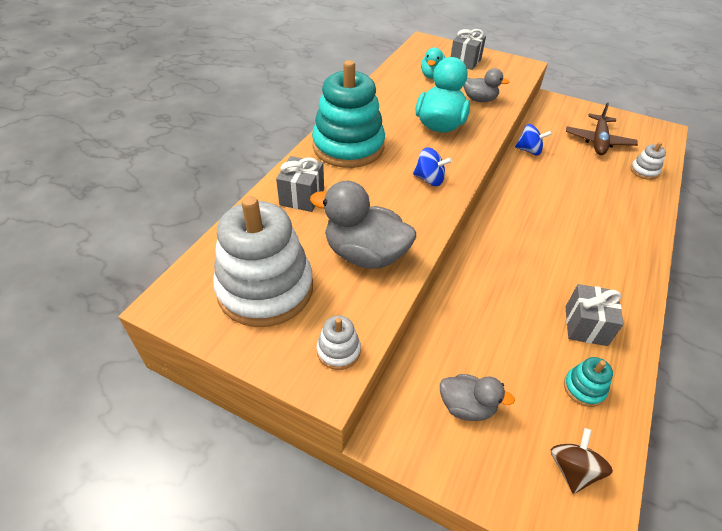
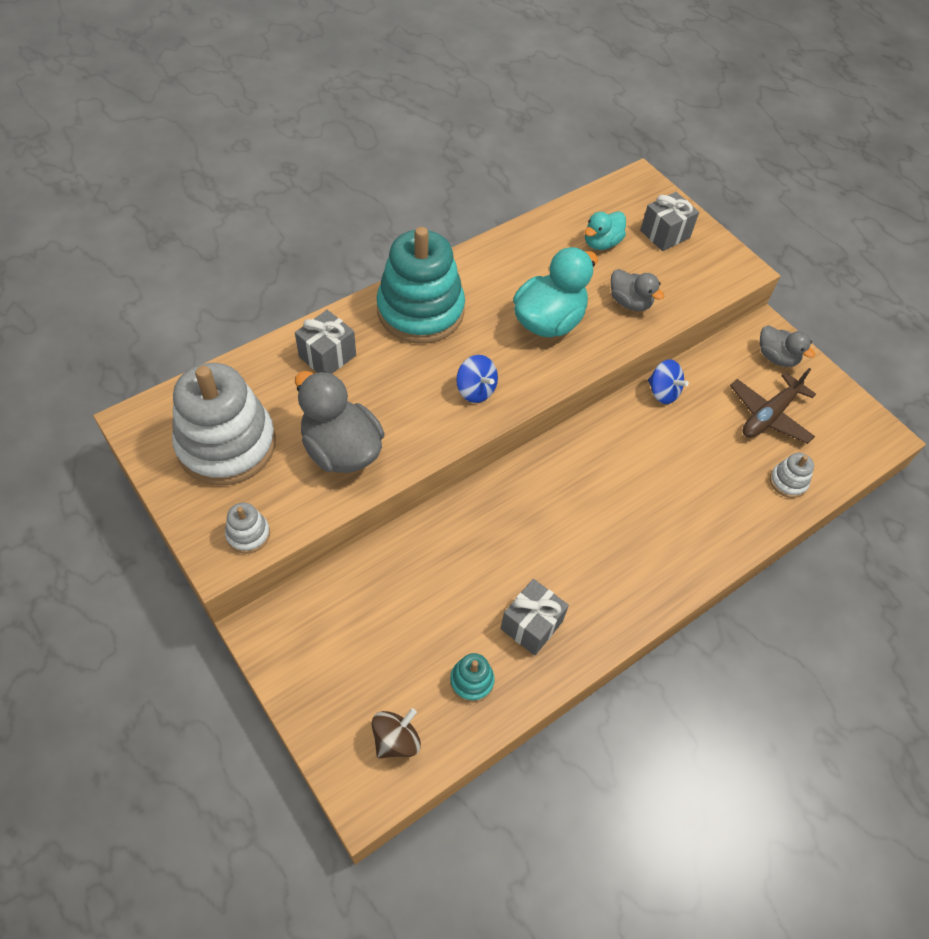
camera: 25 degrees right, 10 degrees up
grey duck [440,374,515,421] -> grey duck moved to [760,325,815,367]

